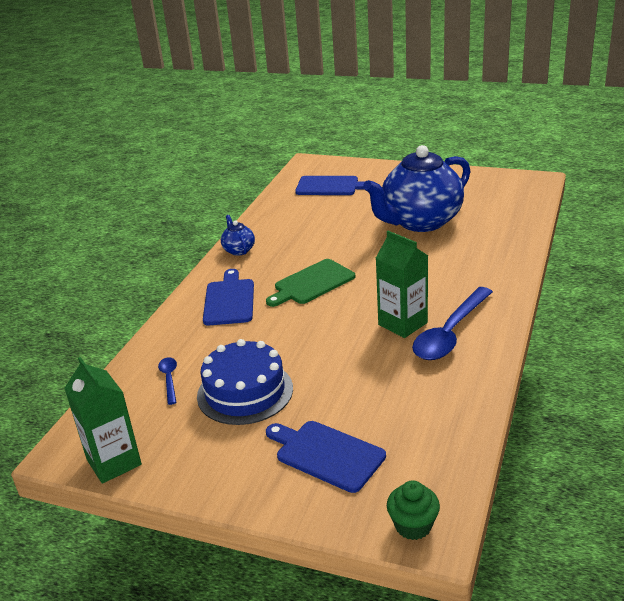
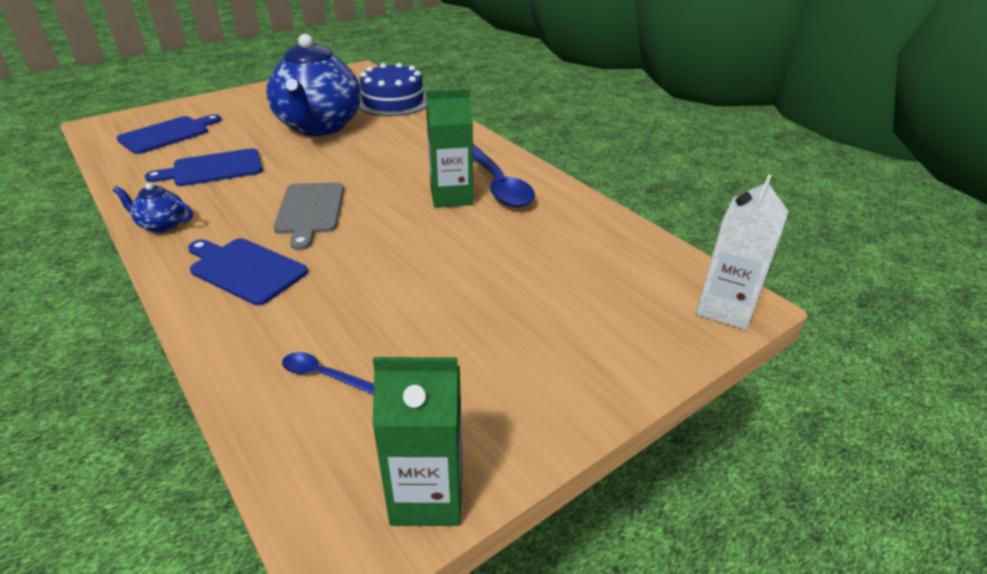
camera: 60 degrees left, 5 degrees up
blue cake [197,339,293,425] -> blue cake moved to [358,63,427,116]
green cutting board [266,259,355,307] -> grey cutting board [274,182,344,250]
blue cutting board [266,421,386,493] -> blue cutting board moved to [145,148,263,186]
green cupcake [387,480,440,540] -> white carton [696,174,789,330]

